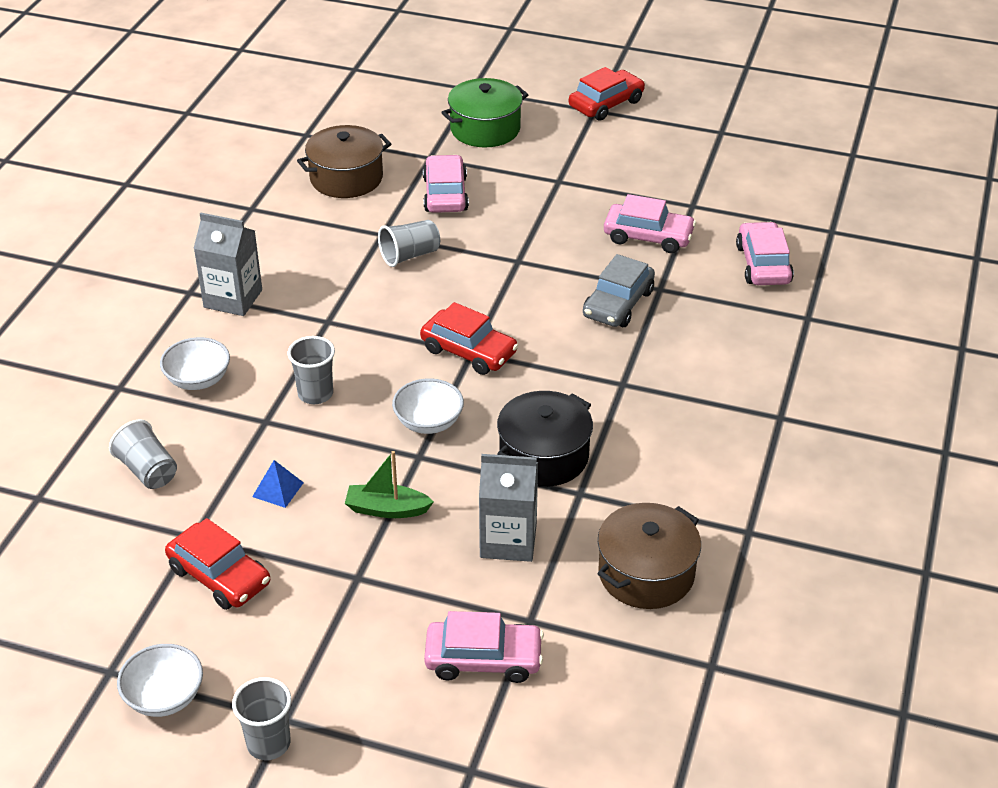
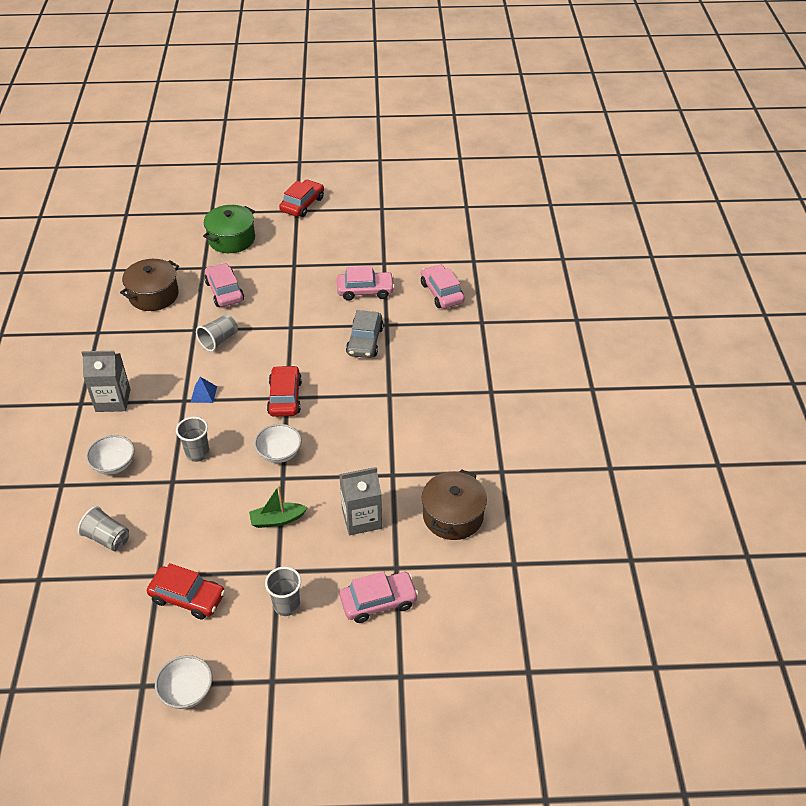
camera: 20 degrees left, 5 degrees up
grey cup [232,677,291,760] -> grey cup moved to [265,567,301,616]
blue pyramid [252,460,304,508] -> blue pyramid moved to [191,377,217,403]
red car [420,302,518,375] -> red car turned 105 degrees counterclockwise [267,365,302,417]
black pot [497,391,593,487] -> none

